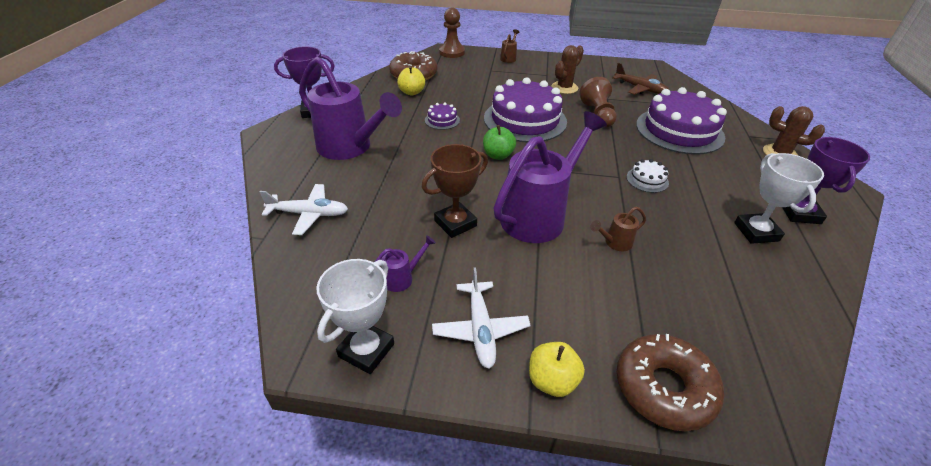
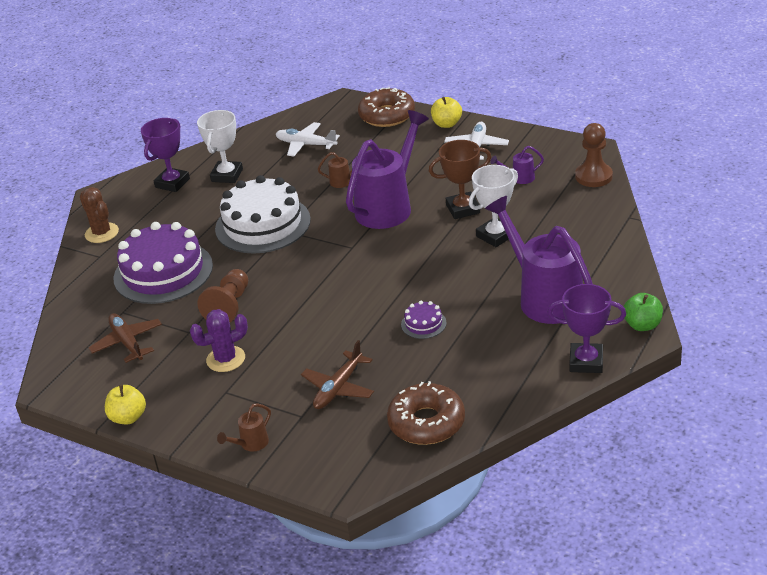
camera: 155 degrees left, 5 degrees down
white plane [260,184,348,235] -> white plane moved to [276,122,340,157]
white trophy [316,259,394,374] -> white trophy moved to [469,165,518,247]
yellow apple [397,66,425,95] -> yellow apple moved to [105,385,146,424]
brown pawn [439,8,465,58] -> brown pawn moved to [575,123,613,187]
green apple [483,125,516,160] -> green apple moved to [623,293,663,331]
purple cake [484,77,567,142] -> none
purple watering can [493,111,607,243] -> purple watering can turned 150 degrees clockwise [346,110,429,229]
brown cactus [551,45,584,94] -> purple cactus [190,309,248,372]
white cake [626,159,669,193] -> white cake [215,175,311,253], size x2.37
none -> brown plane [301,340,374,409]

